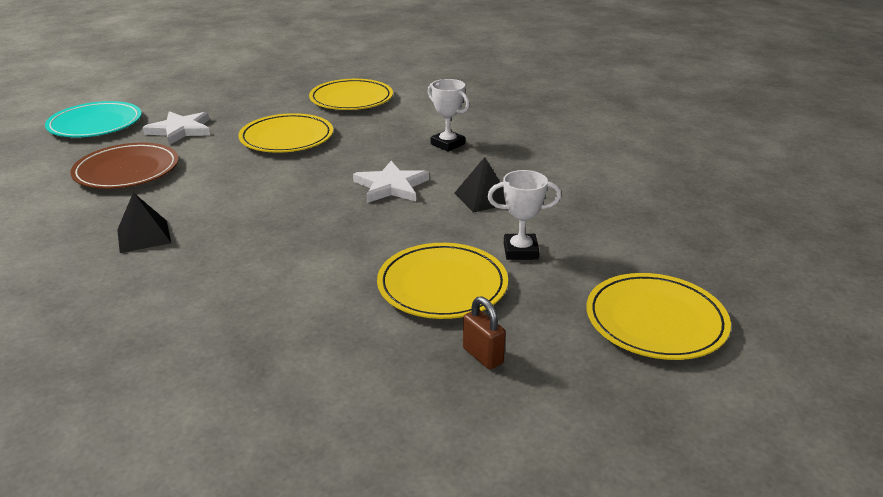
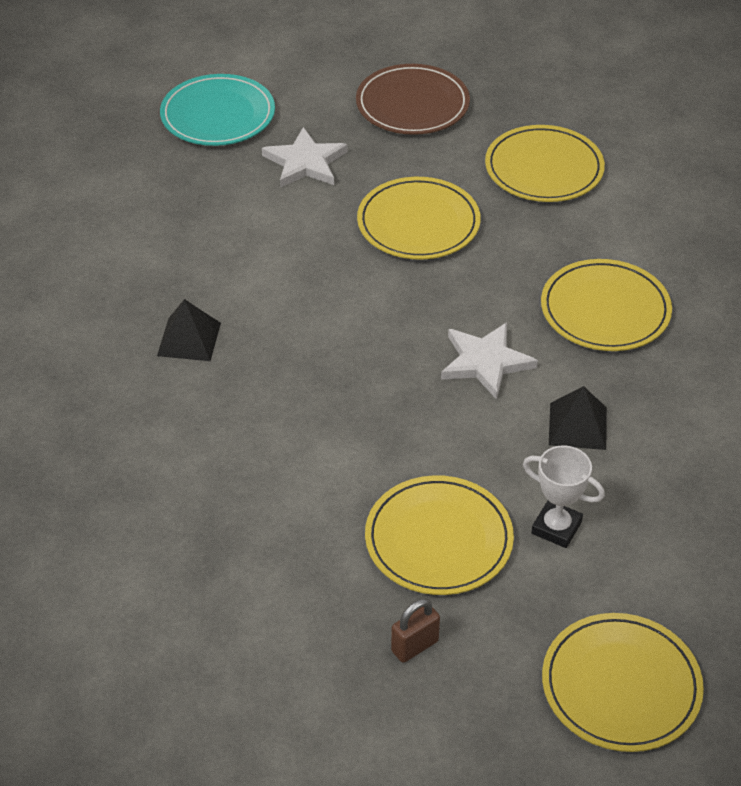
camera: 30 degrees right, 15 degrees up
brown plate [70,143,179,189] -> brown plate moved to [356,64,470,135]
white trophy [428,79,470,152] -> yellow plate [541,259,672,351]
brown padlock [463,296,506,369] -> brown padlock turned 60 degrees clockwise [391,599,440,663]

